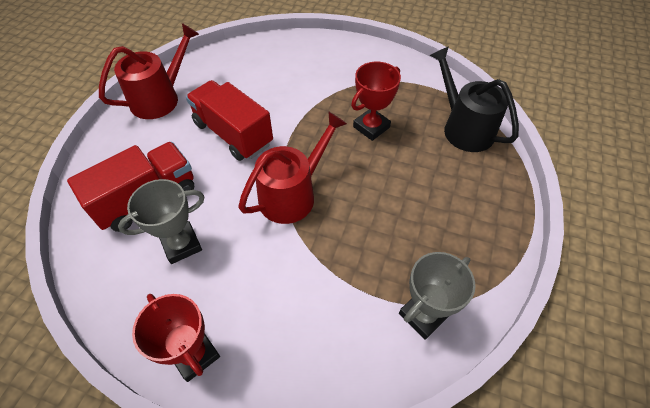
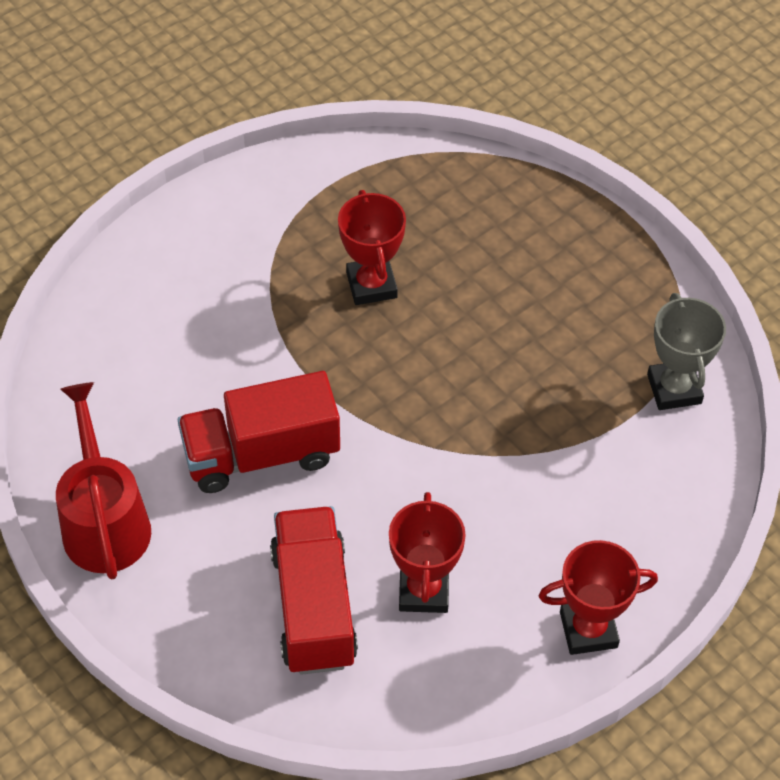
camera: 60 degrees left, 0 degrees up
grey trophy [118,179,205,264] -> red trophy [389,492,466,613]
red watering can [238,111,347,224] -> none
black watering can [430,46,519,152] -> none

